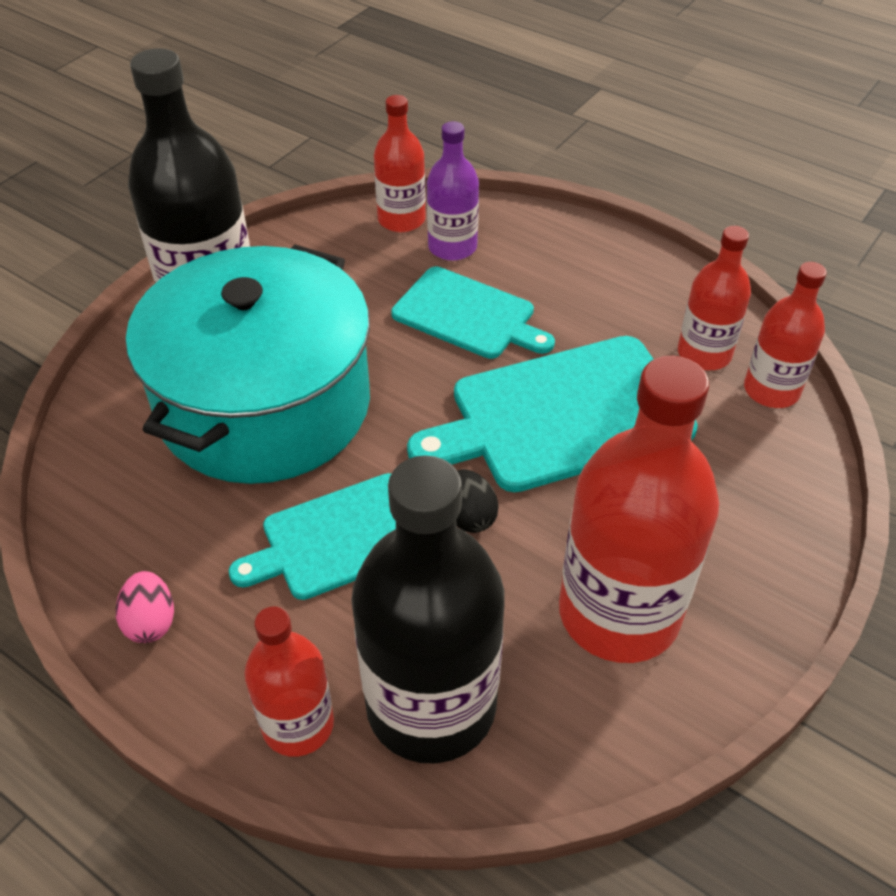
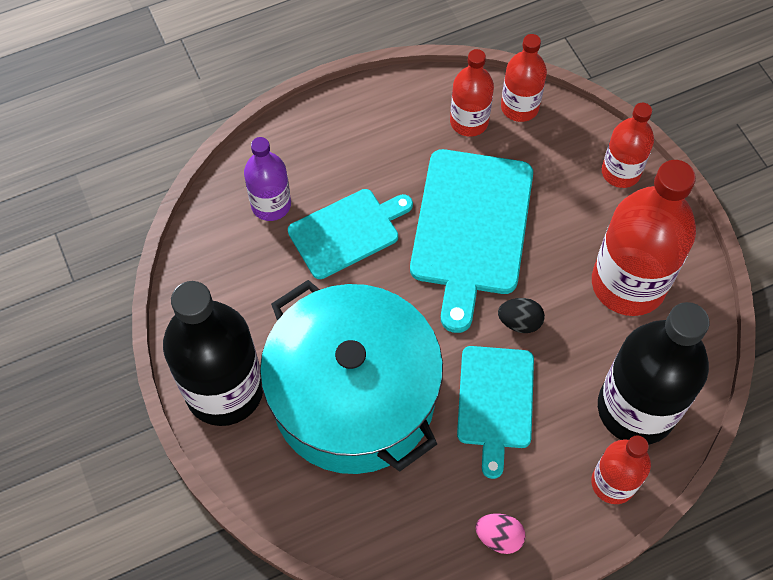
camera: 60 degrees left, 15 degrees up
red bottle [374,95,426,232] -> red bottle moved to [602,103,654,188]

